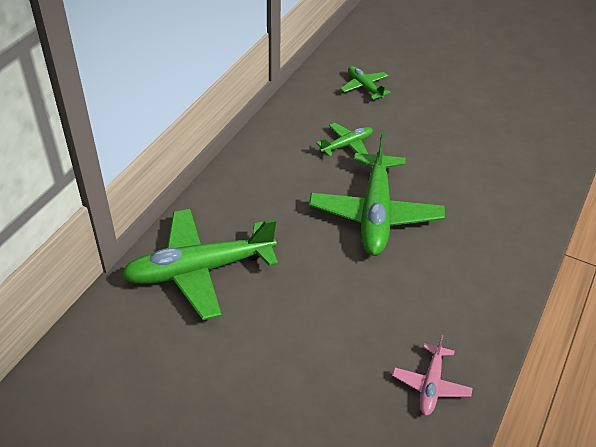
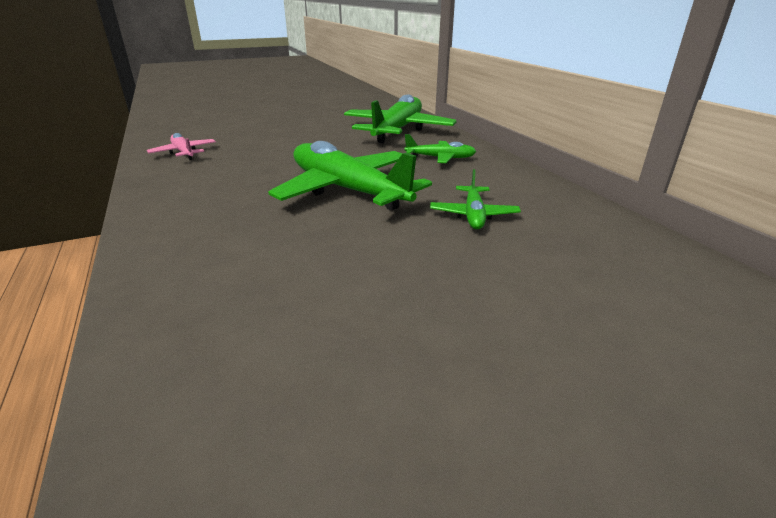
camera: 130 degrees right, 15 degrees down
green plane [340,66,391,100] -> green plane moved to [404,134,476,163]

